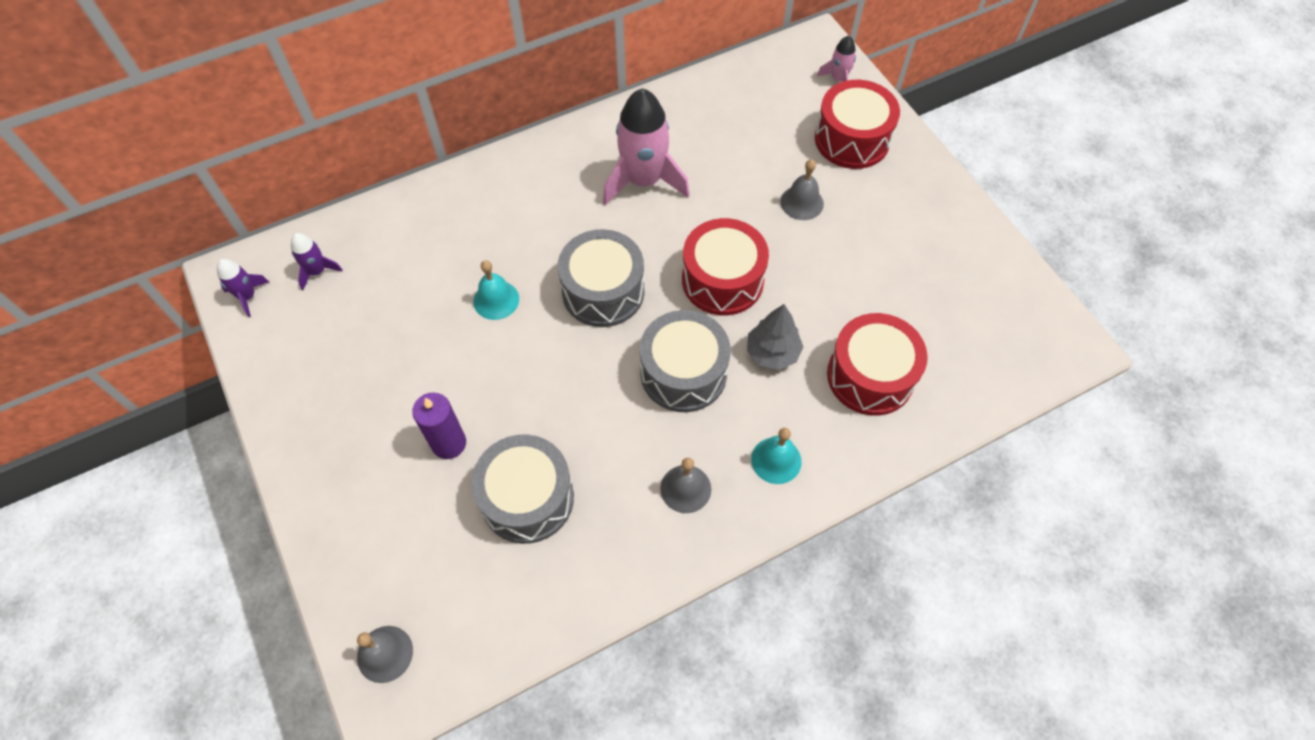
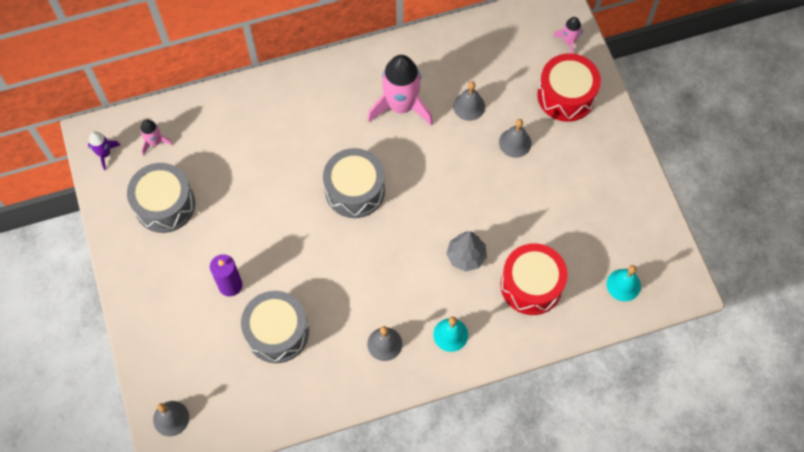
camera: 10 degrees right, 5 degrees up
purple rocket [291,233,343,290] -> pink rocket [140,120,173,156]
turquoise bell [473,260,519,320] -> turquoise bell moved to [607,265,641,301]
grey drum [640,310,730,412] -> grey drum moved to [127,163,195,233]
red drum [682,218,769,315] -> none
none -> grey bell [453,81,485,121]

